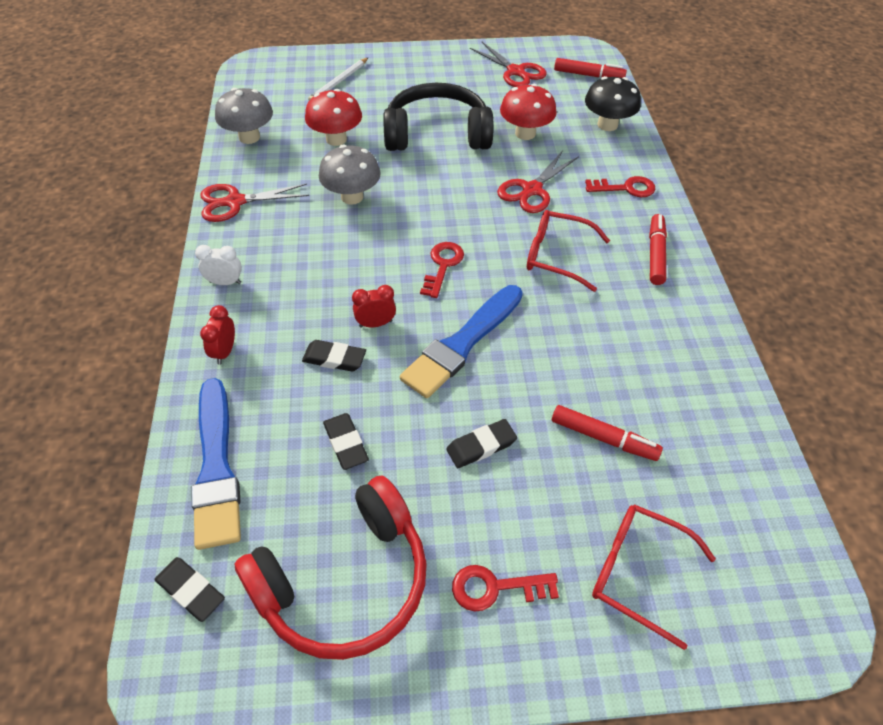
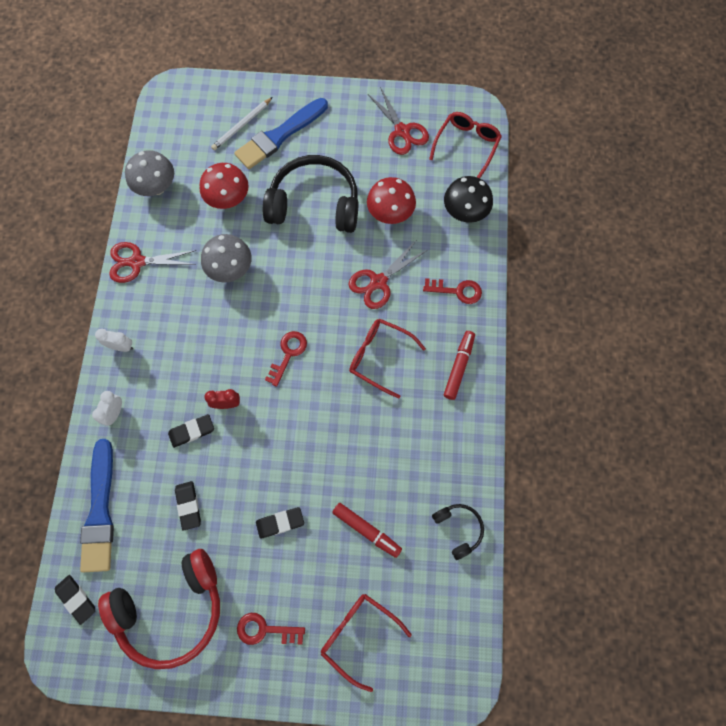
camera: 10 degrees right, 20 degrees up
red clock [200,305,235,365] -> white clock [92,391,122,426]
black eraser [302,340,366,372] -> black eraser turned 45 degrees counterclockwise [168,414,214,448]
blue brush [400,285,523,398] -> blue brush moved to [234,98,328,169]
red marker [554,58,627,78] -> red glasses [429,112,502,178]
none -> black headphones [432,504,484,560]

